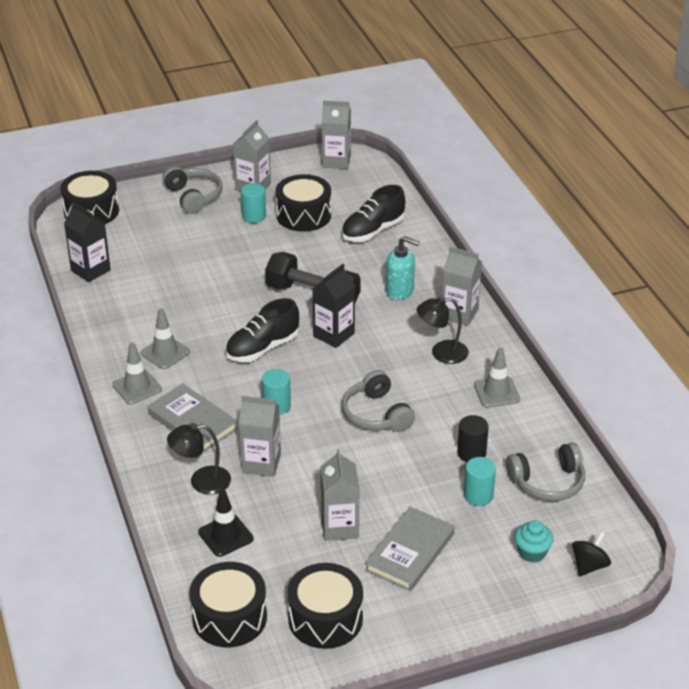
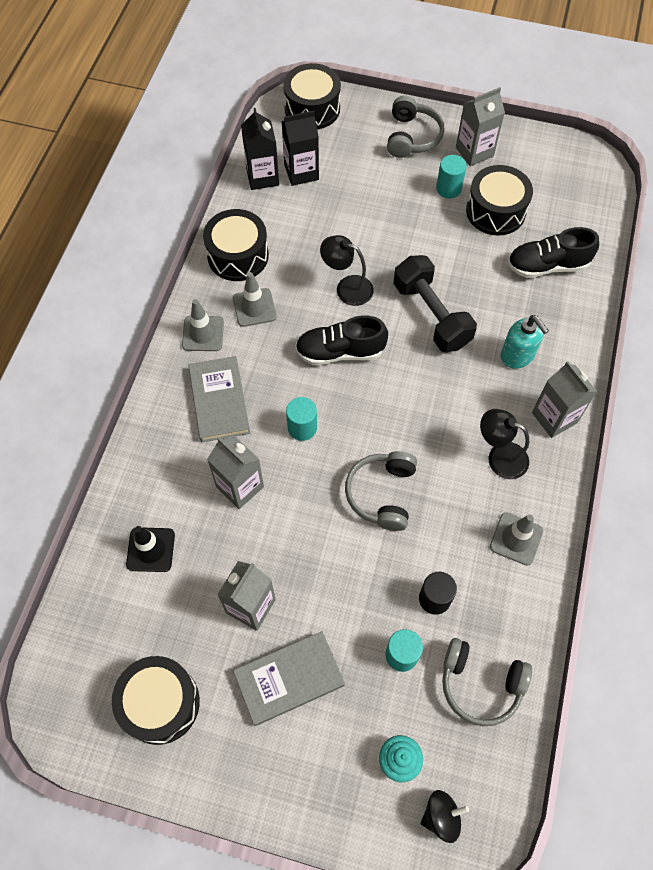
camera: 35 degrees right, 25 degrees up
black lamp [167,423,231,495] -> black lamp moved to [320,235,374,306]
black drum [190,562,267,647] -> black drum moved to [203,209,269,281]
black carton [312,264,355,348] -> black carton moved to [281,111,319,186]
grey carton [322,101,351,169] -> none

